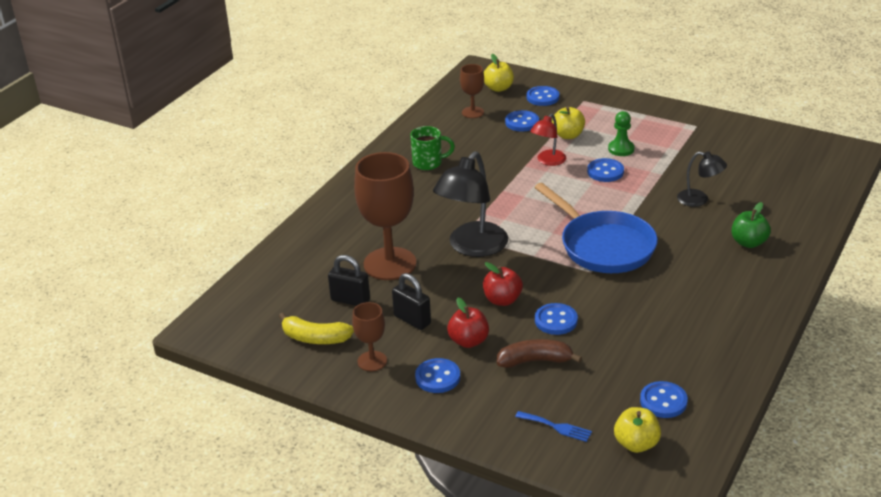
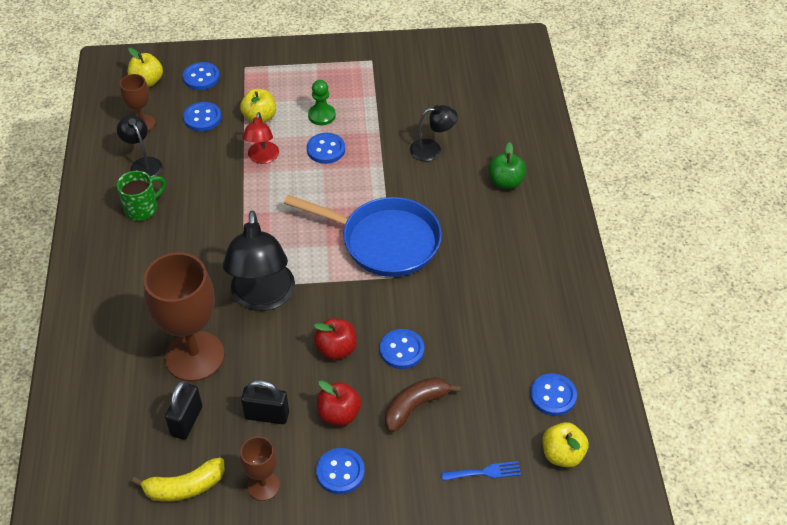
camera: 35 degrees left, 15 degrees up
black padlock [328,255,370,306] -> black padlock turned 60 degrees counterclockwise [165,381,202,440]
none -> black lamp [117,115,162,177]

